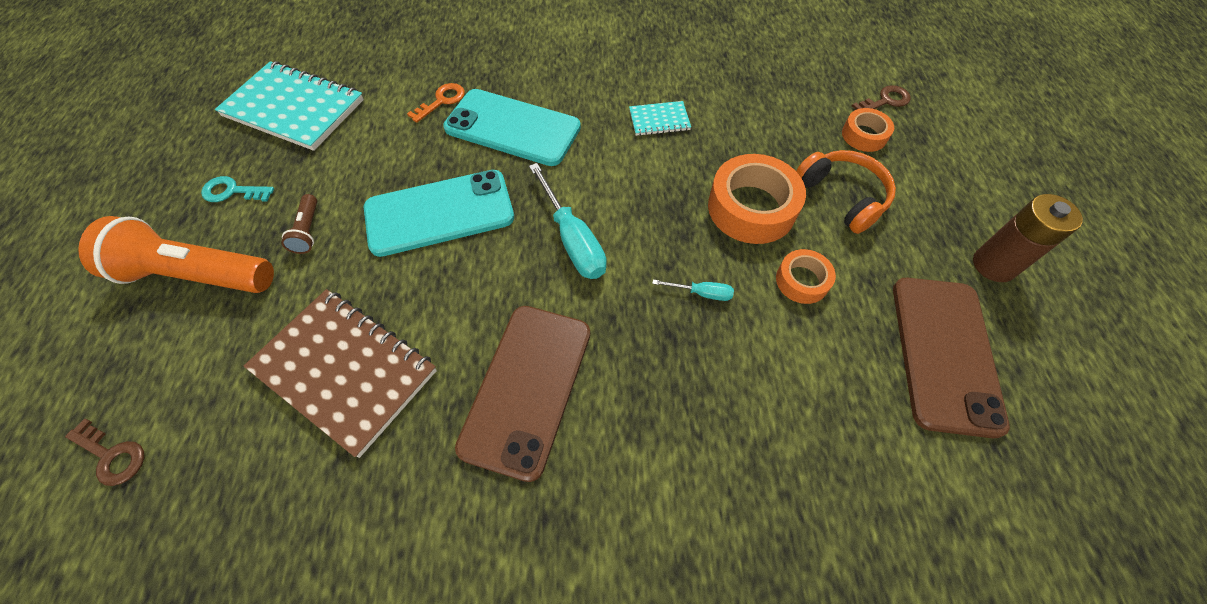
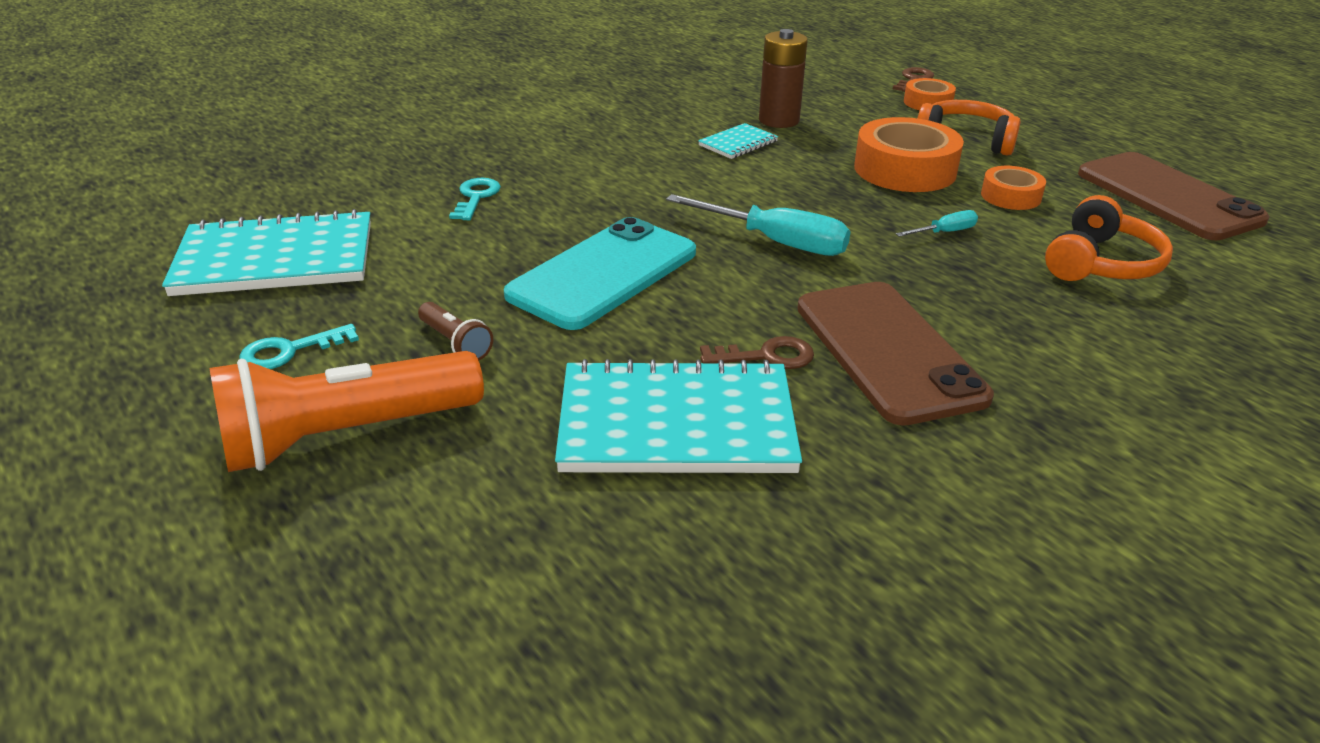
camera: 35 degrees left, 25 degrees down
brown key [65,418,145,486] -> brown key moved to [700,336,814,369]
brown notebook [244,289,437,458] -> turquoise notebook [555,359,802,473]
orange key [407,83,465,123] -> turquoise key [449,178,501,220]
turquoise phone [443,89,581,166] -> none
brown battery [973,194,1083,282] -> brown battery moved to [759,29,808,128]
none -> orange headphones [1045,195,1173,281]

